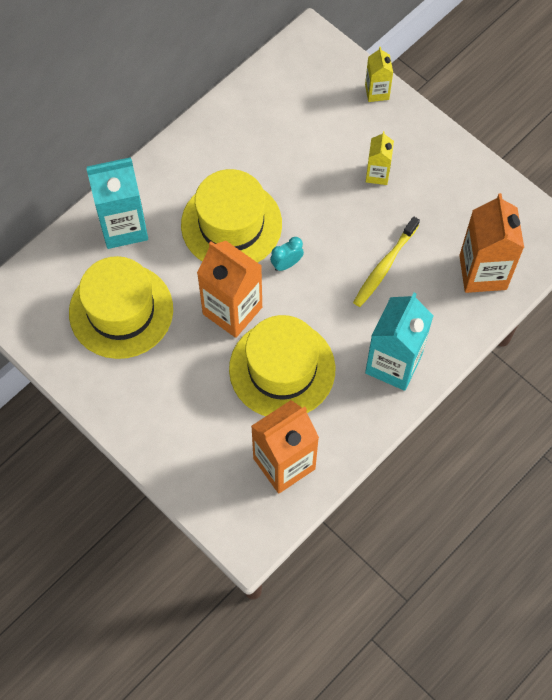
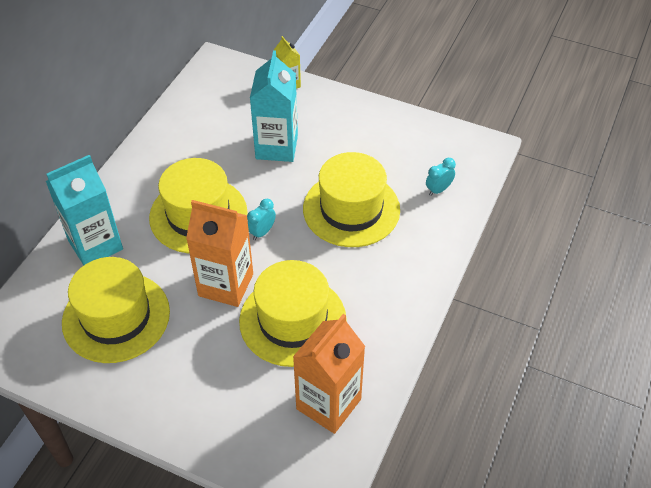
camera: 20 degrees left, 15 degrees down
yellow toothbrush [353,216,420,307] -> yellow hat [303,152,400,247]
turquoise carton [365,292,433,391] -> turquoise carton moved to [250,50,298,162]
yellow carton [366,131,394,185] -> none
orange carton [459,193,524,293] -> turquoise clock [426,158,456,196]

